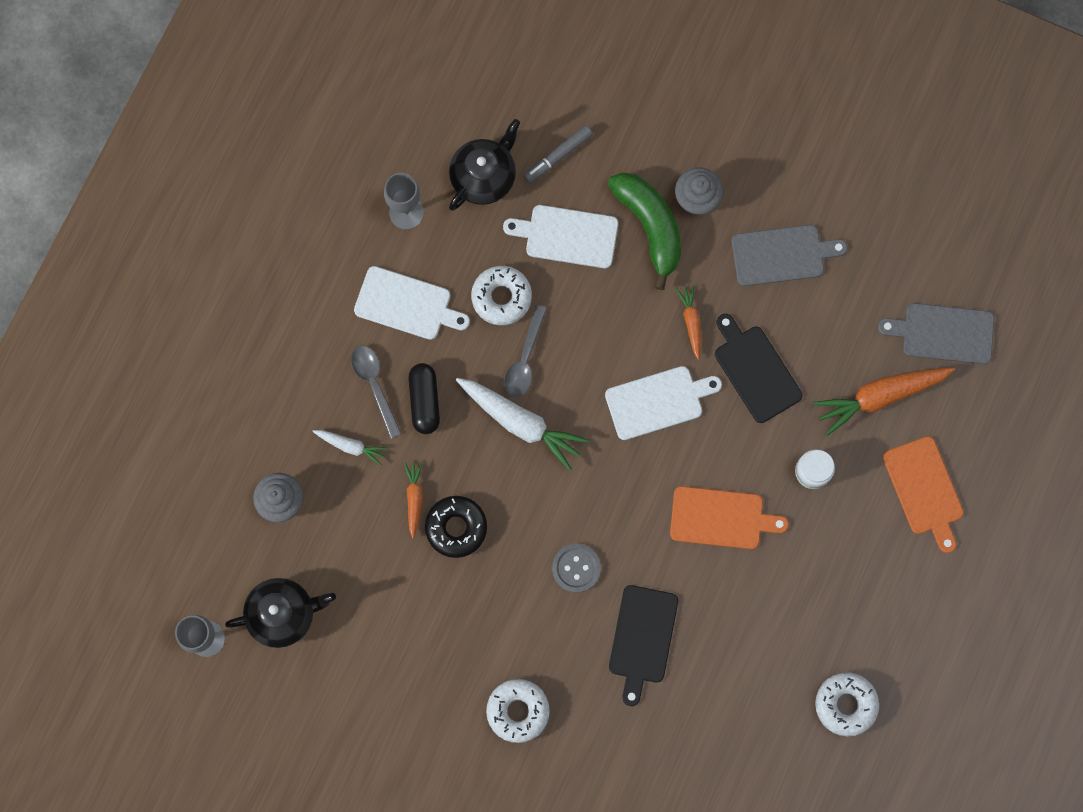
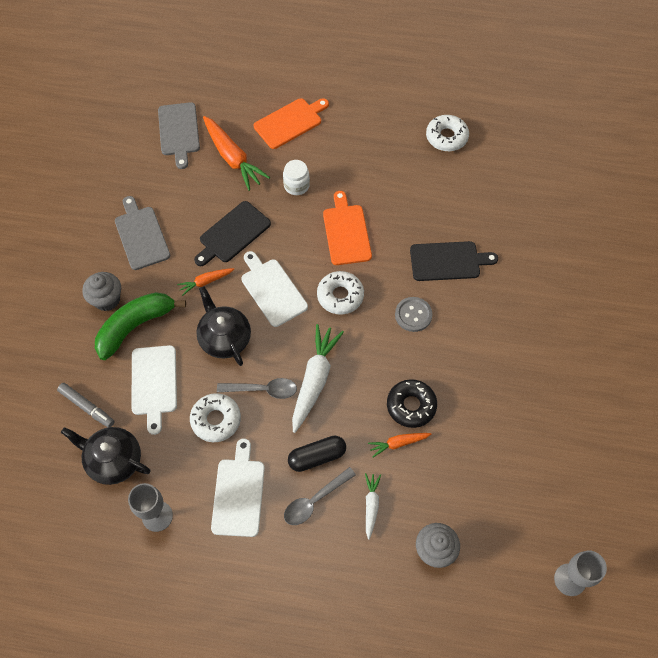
camera: 105 degrees left, 15 degrees down
black teapot [225,578,336,648] -> black teapot moved to [196,286,251,366]
white donut [486,679,550,743] -> white donut moved to [317,271,364,315]

